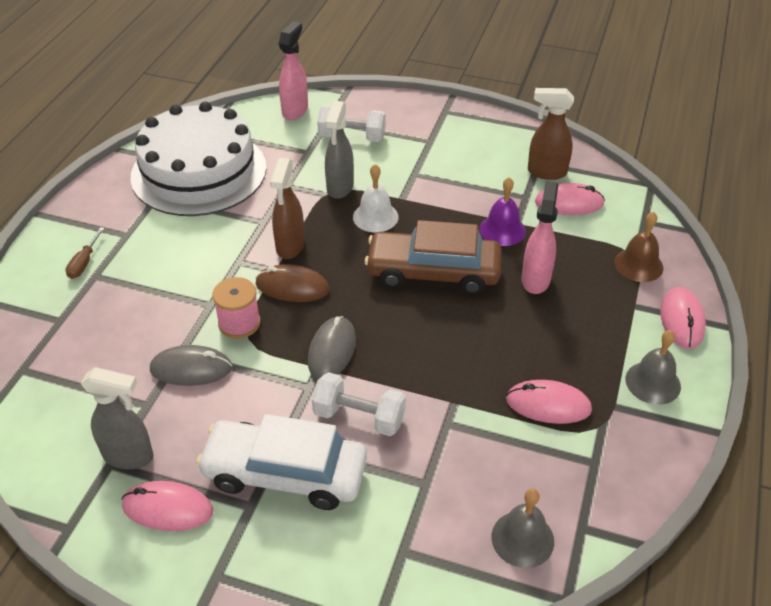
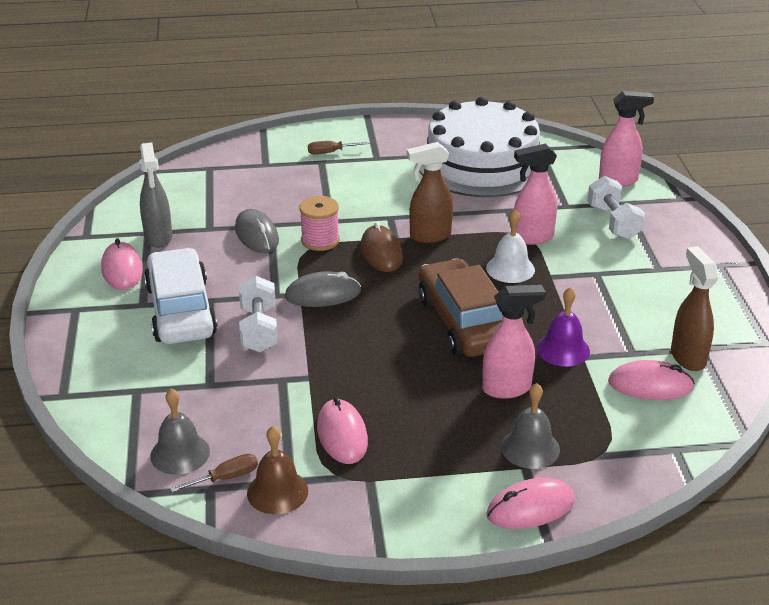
camera: 65 degrees right, 10 degrees down
grey spray bottle [325,101,354,199] -> pink spray bottle [514,144,557,245]
pink mouse [535,183,605,215] -> pink mouse turned 60 degrees counterclockwise [608,360,695,400]
brown bell [614,212,663,282] -> brown bell moved to [247,426,308,514]
grey bell [625,330,681,405] -> grey bell moved to [501,383,560,469]
none -> brown screwdriver [170,454,258,493]

